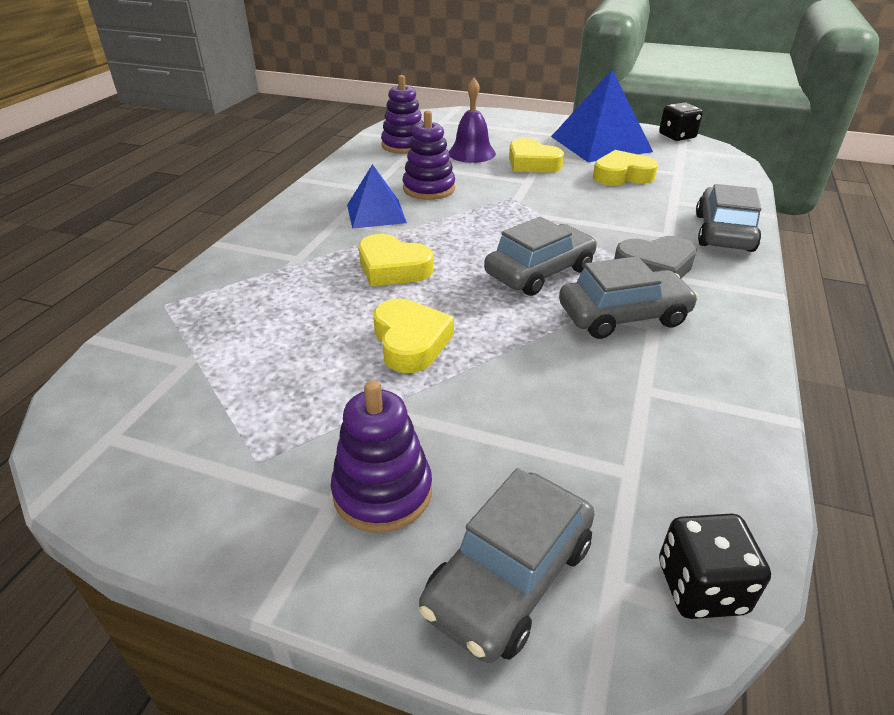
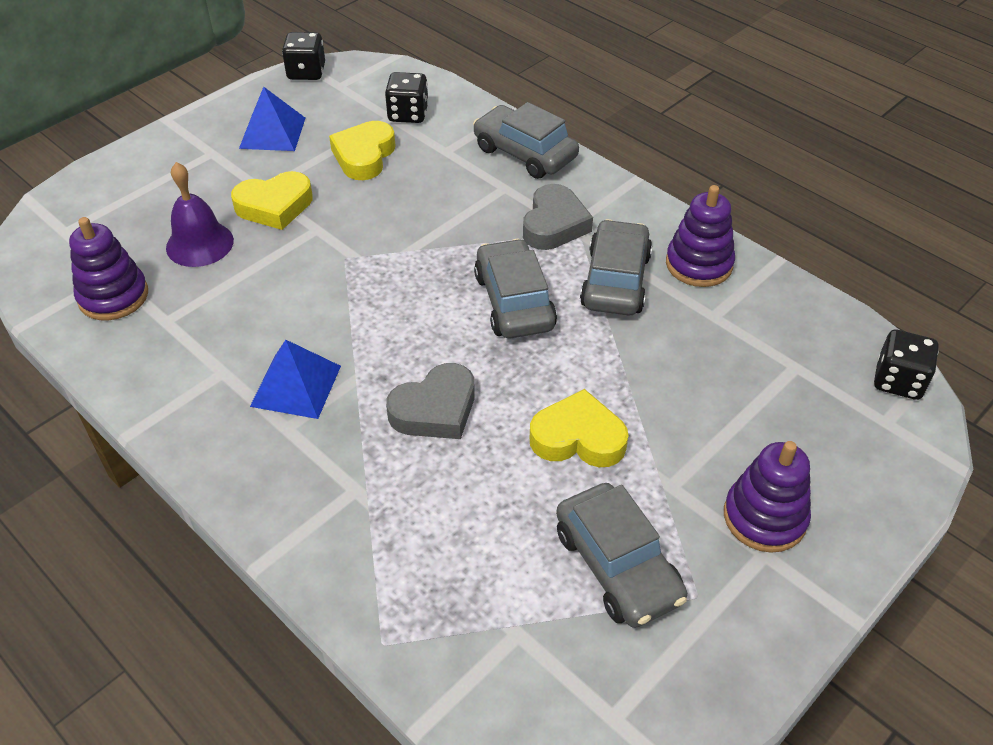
camera: 65 degrees left, 10 degrees up
yellow heart [359,234,433,286] -> grey heart [386,363,475,439]
purple stacking toy [403,111,455,200] -> purple stacking toy moved to [666,185,735,287]
grey car [419,468,595,663] -> grey car moved to [556,483,687,628]
blue pyramid [551,69,653,162] -> blue pyramid [239,87,305,151], size x0.59
none -> black dice [385,72,428,123]

